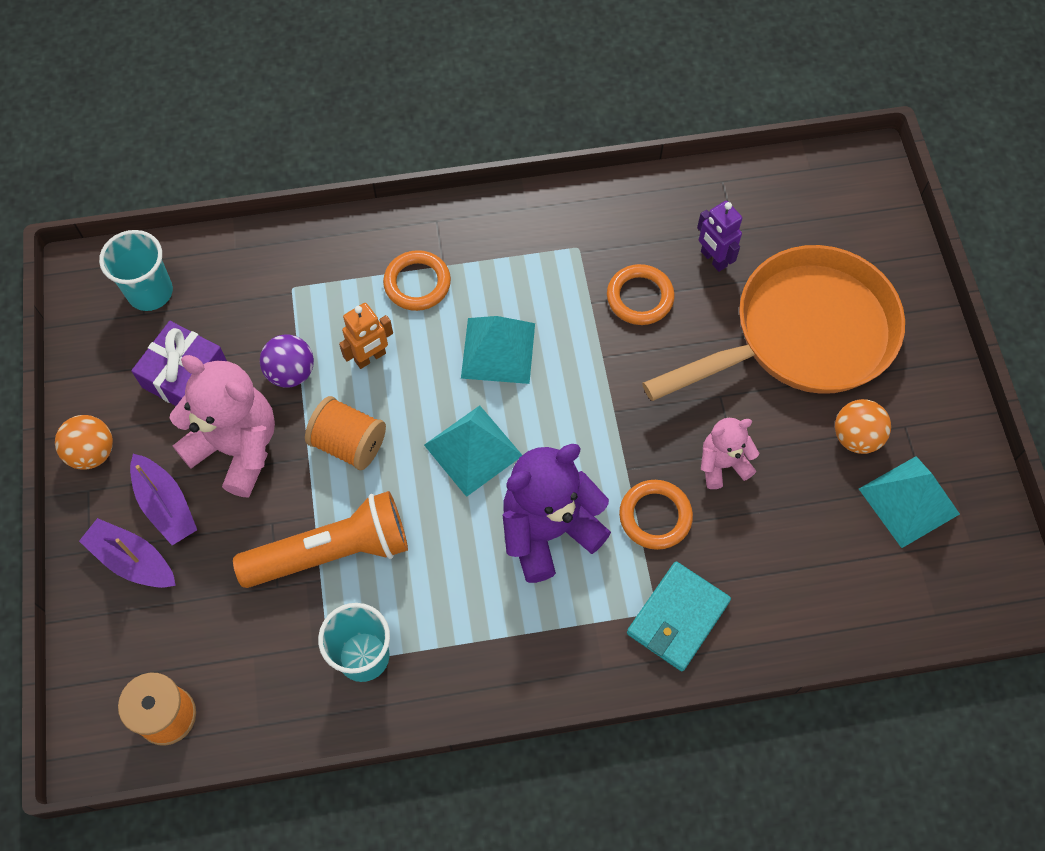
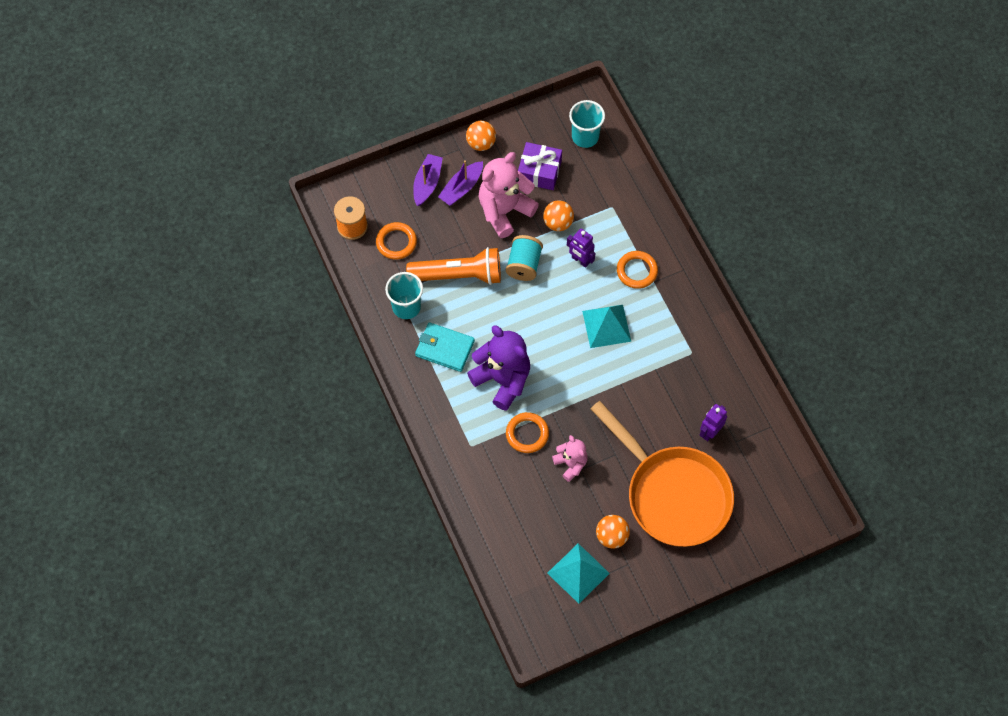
camera: 75 degrees right, 0 degrees up
pink teddy bear [170,355,275,497] -> pink teddy bear turned 150 degrees counterclockwise [478,152,539,238]
orange flashlight [233,491,408,588] -> orange flashlight turned 60 degrees counterclockwise [406,247,501,285]
purple ball [260,334,314,388] -> orange ball [543,200,574,231]
orange spool [305,396,386,470] -> turquoise spool [506,235,543,281]
orange robot [339,303,393,369] -> purple robot [567,229,596,268]
turquoise pyramid [424,405,522,497] -> none
orange ring [607,264,675,325] -> orange ring moved to [376,222,417,260]
turquoise wallet [627,561,731,671] -> turquoise wallet moved to [415,322,475,372]

